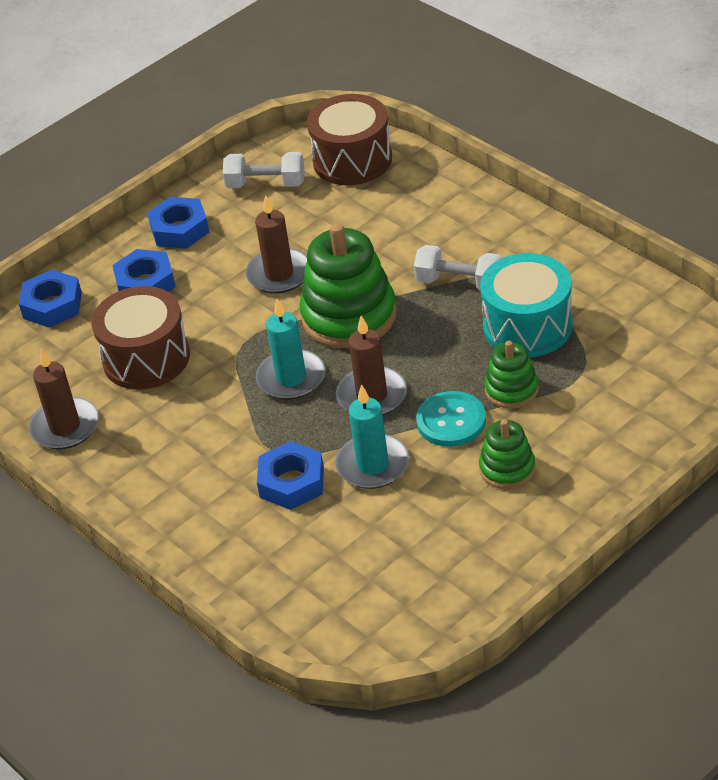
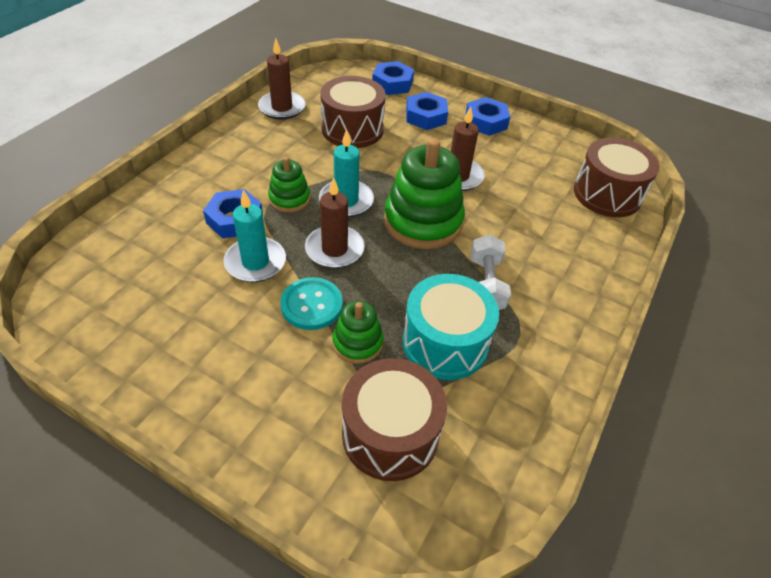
camera: 65 degrees right, 5 degrees up
white dumbbell [223,152,304,188] -> none
green stacking toy [479,419,535,489] -> green stacking toy moved to [268,157,310,213]
none -> brown drum [342,358,447,481]

